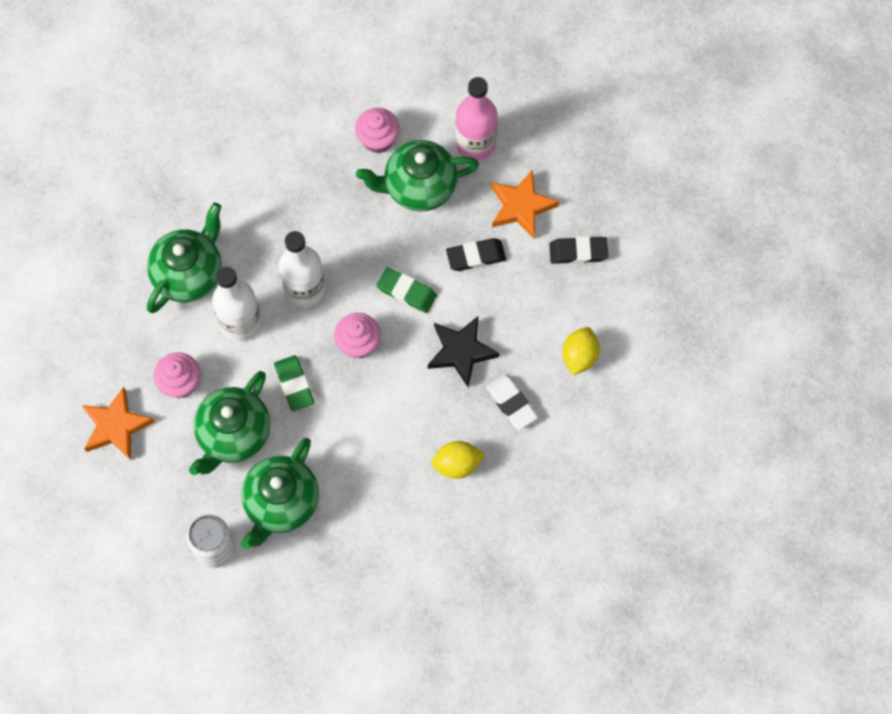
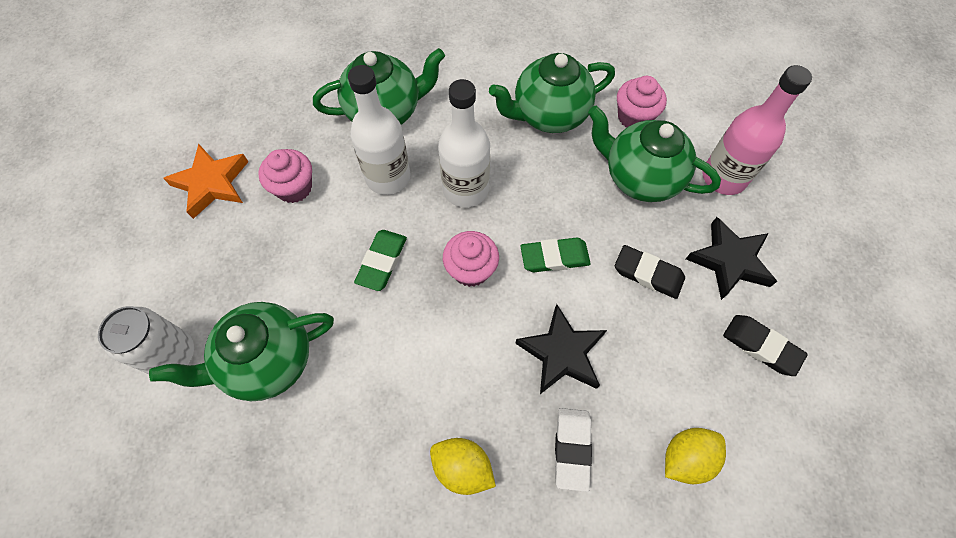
camera: 40 degrees right, 5 degrees down
green teapot [189,371,270,475] -> green teapot moved to [489,53,615,133]
green eraser [376,267,437,313] -> green eraser turned 75 degrees counterclockwise [520,238,591,272]
orange star [491,171,559,239] -> black star [686,217,777,300]

